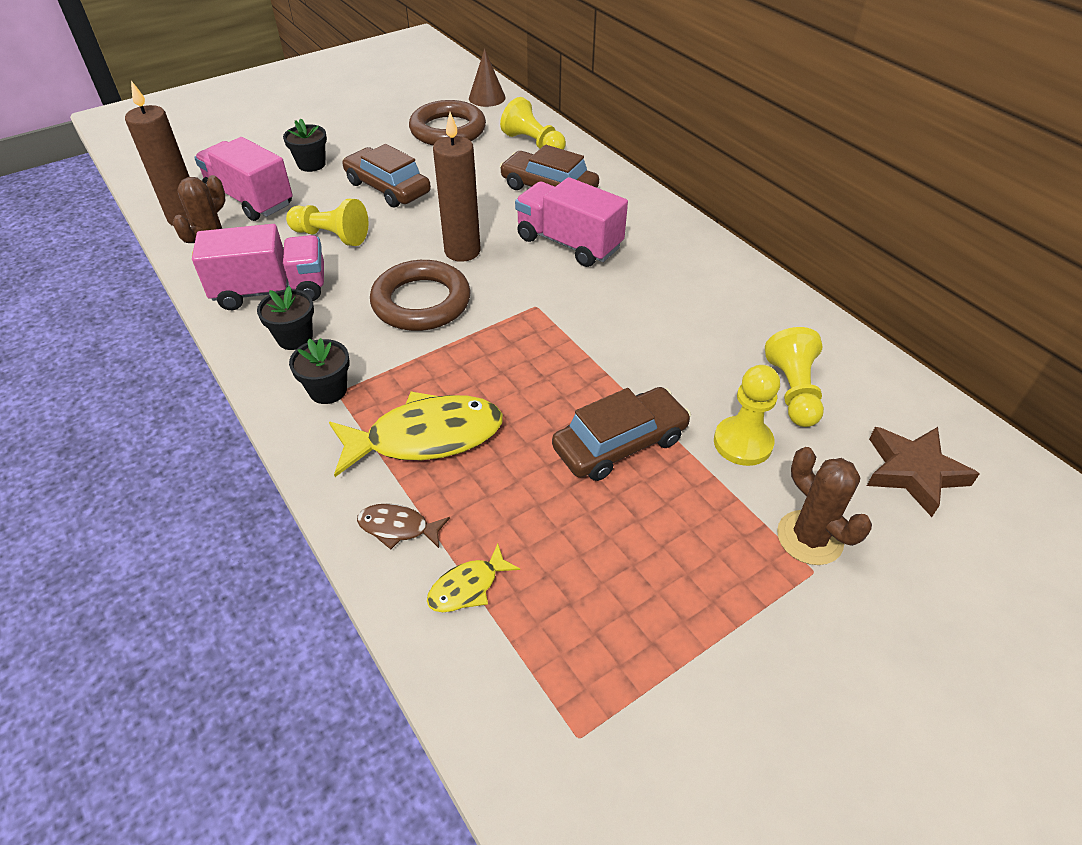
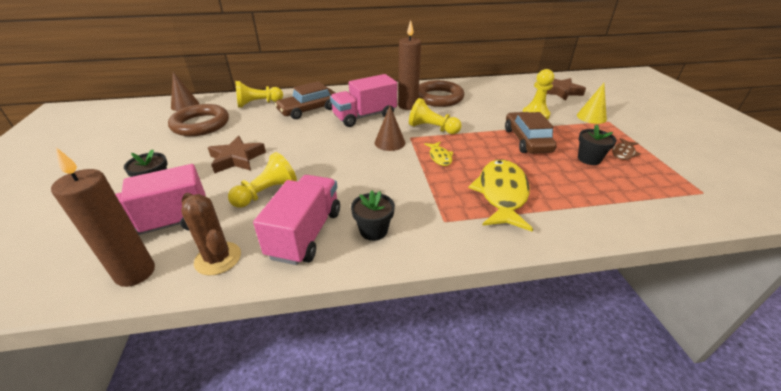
camera: 65 degrees left, 10 degrees down
black flower pot [289,338,350,404] -> black flower pot moved to [578,125,617,165]
brown car [342,144,431,208] -> brown star [208,136,266,174]
brown fish [357,503,450,549] -> brown fish moved to [612,138,641,160]
brown ring [370,260,471,331] -> brown ring moved to [419,80,464,107]
yellow fish [427,544,520,612] -> yellow fish moved to [424,141,453,166]
brown candle [433,112,481,262] -> brown candle moved to [398,20,421,110]
yellow pawn [765,327,824,427] -> yellow pawn moved to [409,98,462,134]
brown cactus [777,447,872,565] -> yellow cone [577,83,607,124]
none -> brown cone [375,106,405,151]

